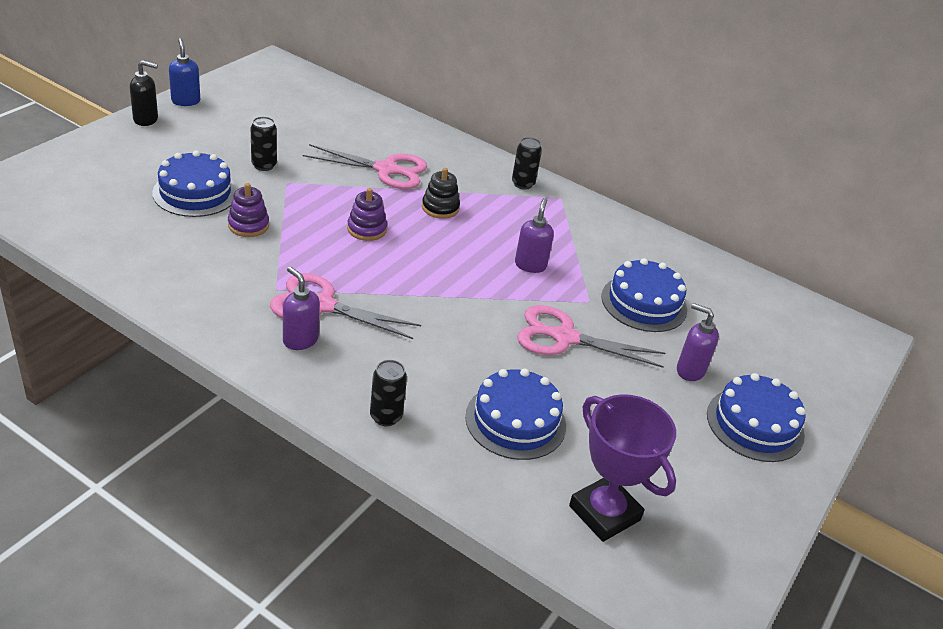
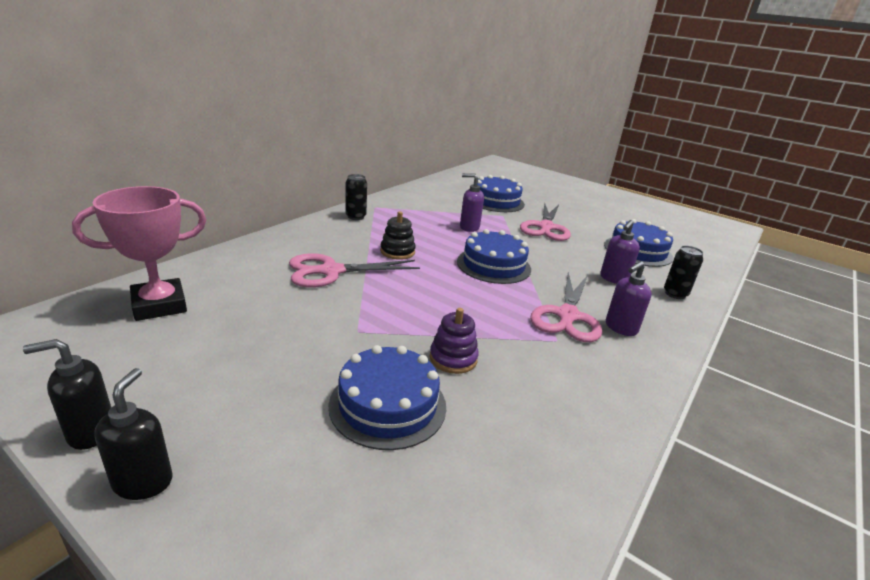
camera: 85 degrees left, 10 degrees down
blue soap dispenser [169,38,200,106] -> black soap dispenser [23,339,111,450]
black can [251,116,277,171] -> none
pink scissors [303,144,427,189] -> pink scissors turned 120 degrees counterclockwise [289,253,420,288]
purple stacking toy [347,188,387,241] -> none
purple trophy [569,394,676,542] -> none
purple soap dispenser [677,303,719,381] -> purple soap dispenser moved to [600,220,640,284]
blue cake [707,373,806,462] -> blue cake moved to [457,229,531,284]
none -> pink trophy [72,186,206,321]

